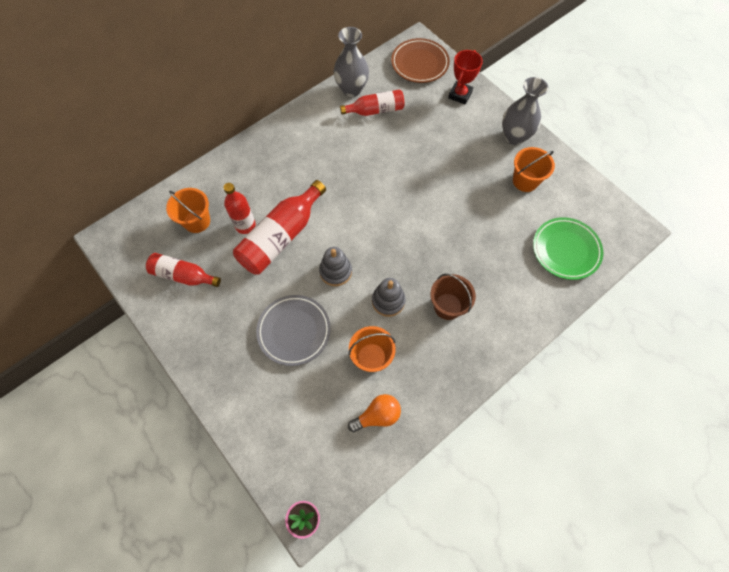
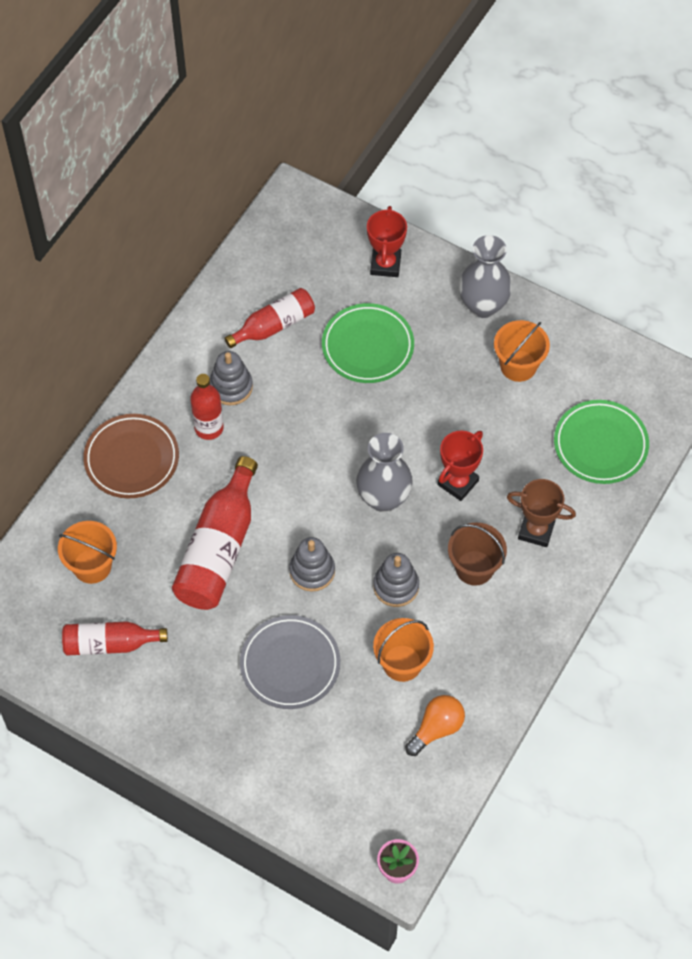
camera: 20 degrees left, 5 degrees down
red bottle [224,183,256,234] -> red bottle moved to [190,374,224,440]
grey vase [334,27,369,97] -> grey vase moved to [356,433,413,512]
brown plate [391,38,450,83] -> brown plate moved to [83,414,179,498]
none -> grey stacking toy [210,351,253,406]
none -> green plate [322,303,414,383]
none -> red trophy [437,431,483,501]
none -> brown trophy [507,479,576,547]

